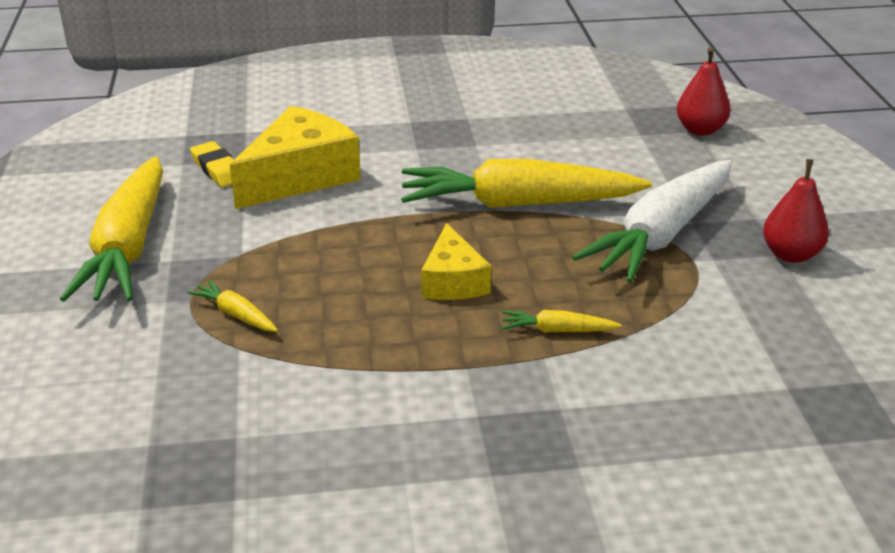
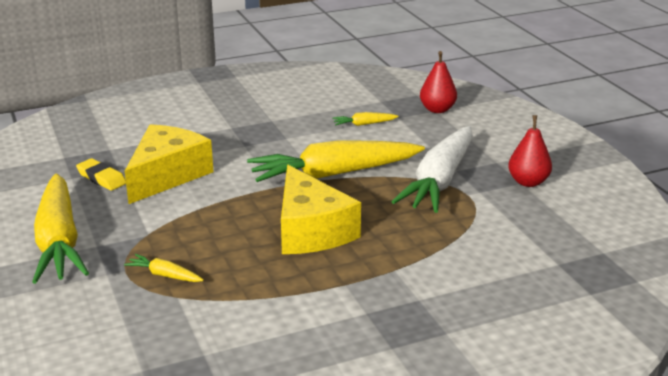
camera: 15 degrees left, 5 degrees down
yellow cheese [421,223,491,300] -> yellow cheese [281,165,361,254], size x1.68
yellow carrot [502,310,622,333] -> yellow carrot moved to [332,112,399,126]

